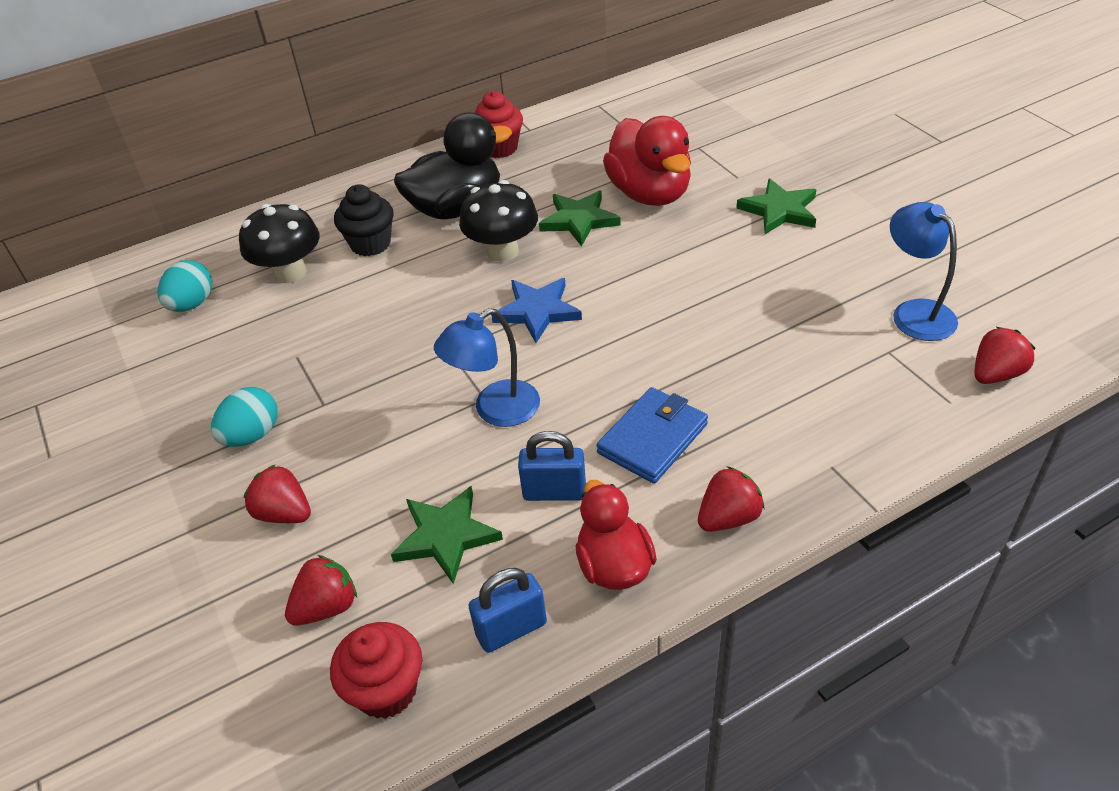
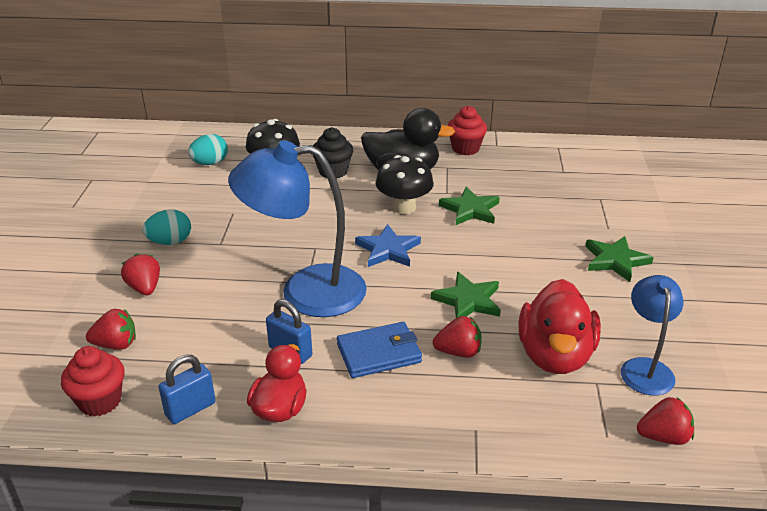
camera: 30 degrees right, 10 degrees down
green star [391,486,503,584] -> green star moved to [431,272,501,318]
blue lamp [434,308,540,427] -> blue lamp [228,140,367,317], size x1.77
blue padlock [468,568,547,653] -> blue padlock turned 45 degrees counterclockwise [158,355,216,424]
red duck [603,116,691,206] -> red duck moved to [518,279,601,374]
red strawberry [698,466,764,532] -> red strawberry moved to [433,316,482,358]

